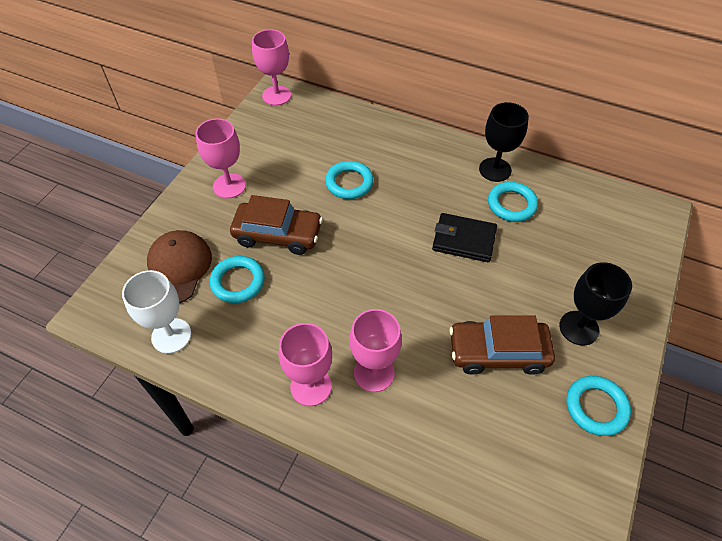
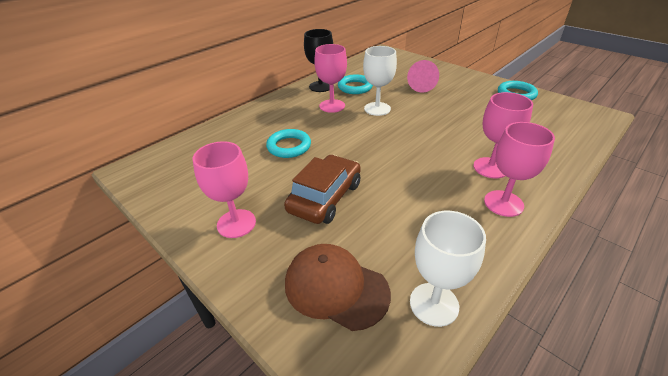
camera: 70 degrees left, 15 degrees down
turquoise ring [210,256,265,303] -> none
pink goblet [252,29,291,105] -> pink goblet moved to [314,44,347,113]
black wallet [432,213,497,262] -> white goblet [363,46,397,116]
brown car [449,315,555,375] -> none
black goblet [559,262,632,345] -> none
none -> pink cone [407,60,439,93]

